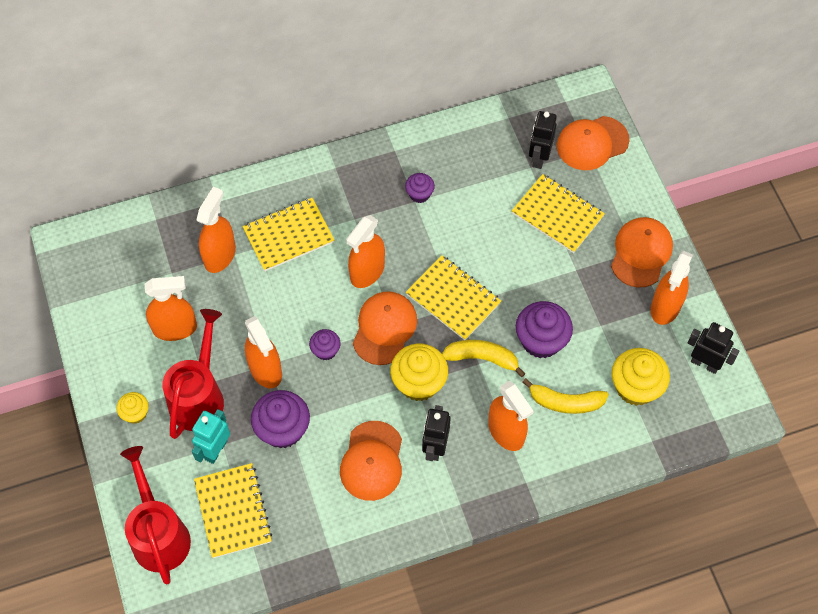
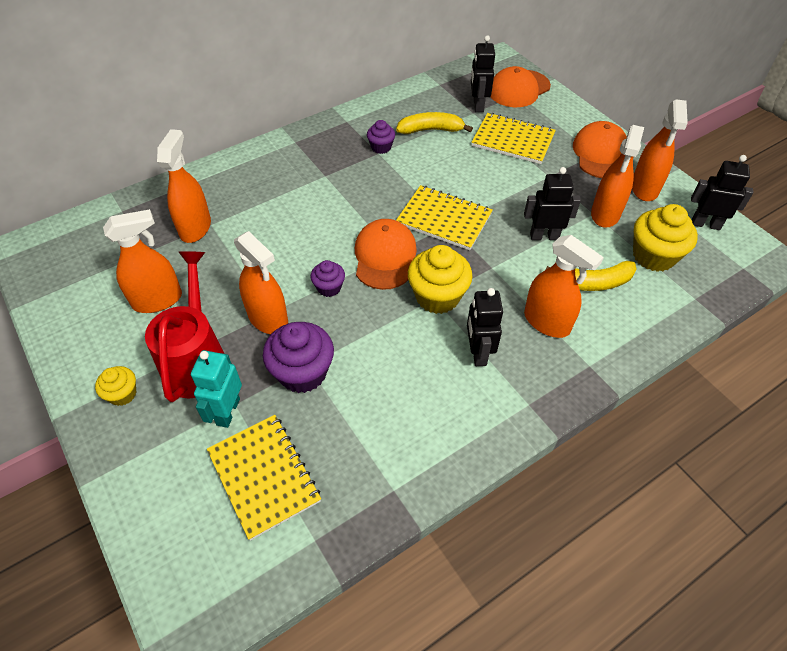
camera: 15 degrees left, 10 degrees down
red watering can [120,446,191,584] -> none
yellow notebook [243,198,334,271] -> none
orange cap [340,421,402,501] -> none
orange spray bottle [346,215,385,288] -> orange spray bottle moved to [591,125,644,228]
yellow banana [442,340,526,377] -> yellow banana moved to [396,112,473,134]
purple cupcake [516,301,573,358] -> black robot [524,167,581,240]

